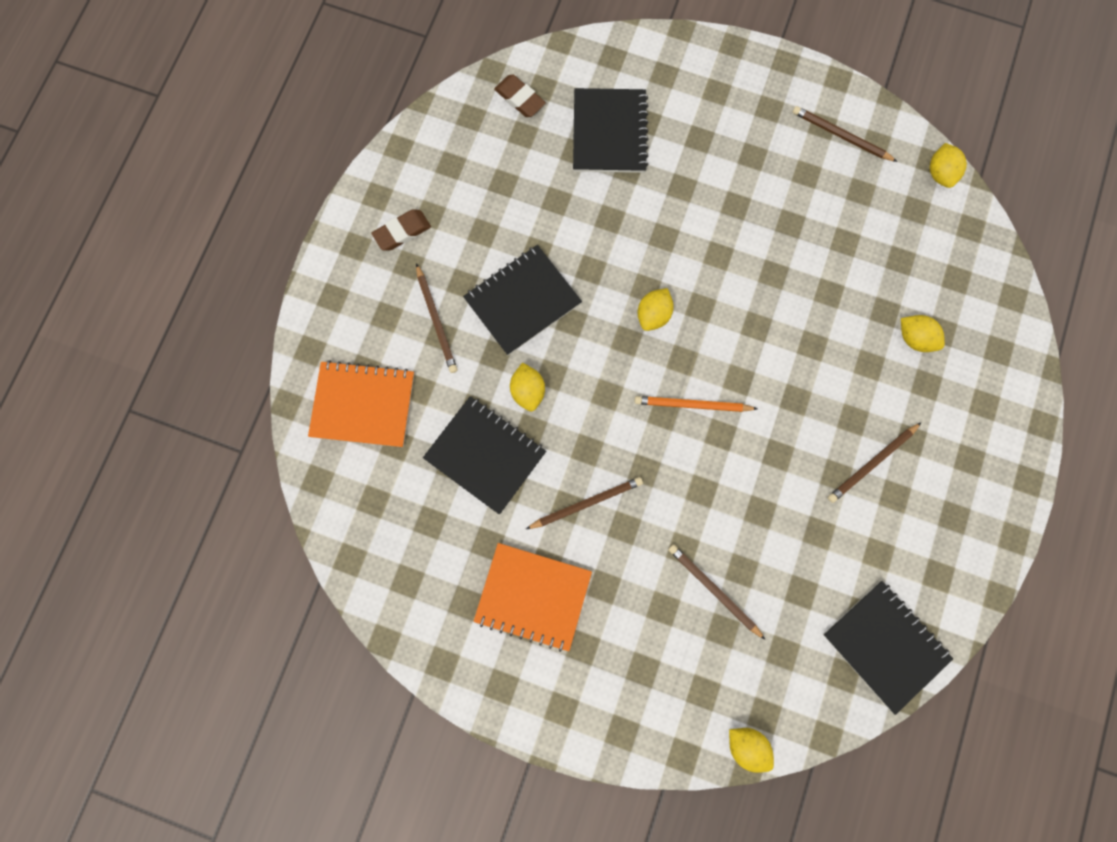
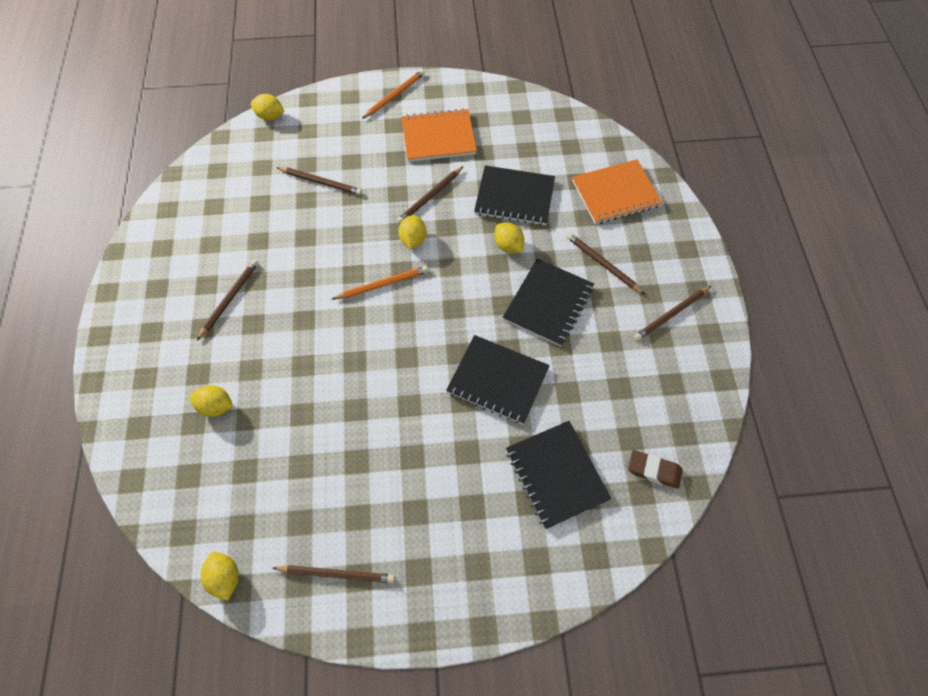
camera: 155 degrees right, 15 degrees down
brown eraser [371,209,431,251] -> brown pencil [634,286,711,341]
yellow lemon [638,288,674,331] -> yellow lemon moved to [398,215,426,249]
black notebook [823,581,953,715] -> black notebook moved to [446,335,550,424]
none -> orange pencil [362,70,425,119]

